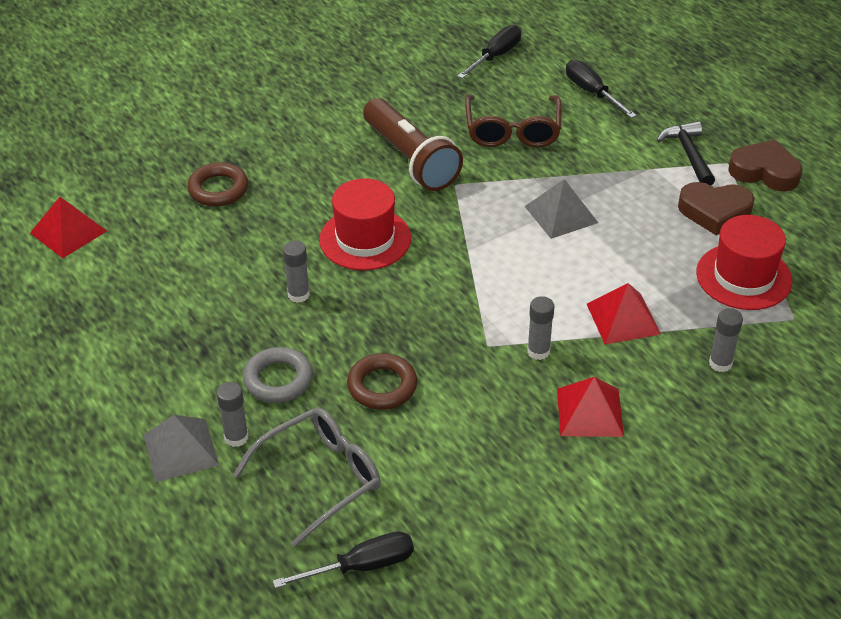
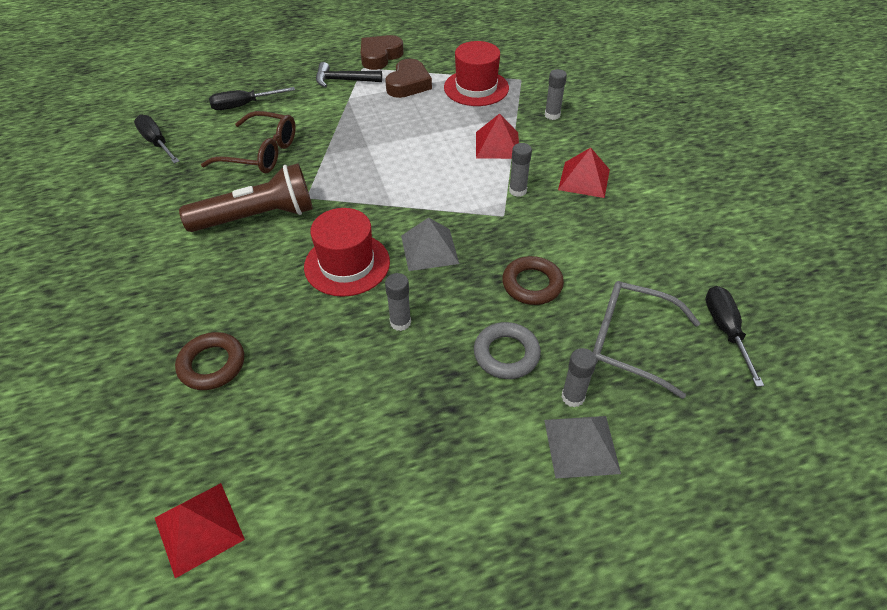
camera: 75 degrees left, 5 degrees up
grey glasses [233,408,381,547] -> grey glasses turned 45 degrees counterclockwise [593,281,700,399]
grey pyramid [524,179,598,239] -> grey pyramid moved to [401,218,459,271]

